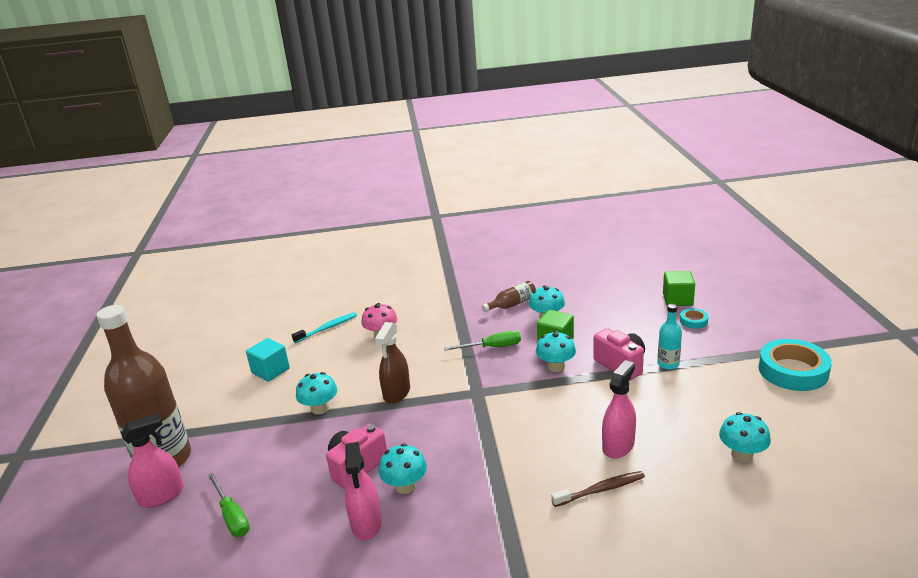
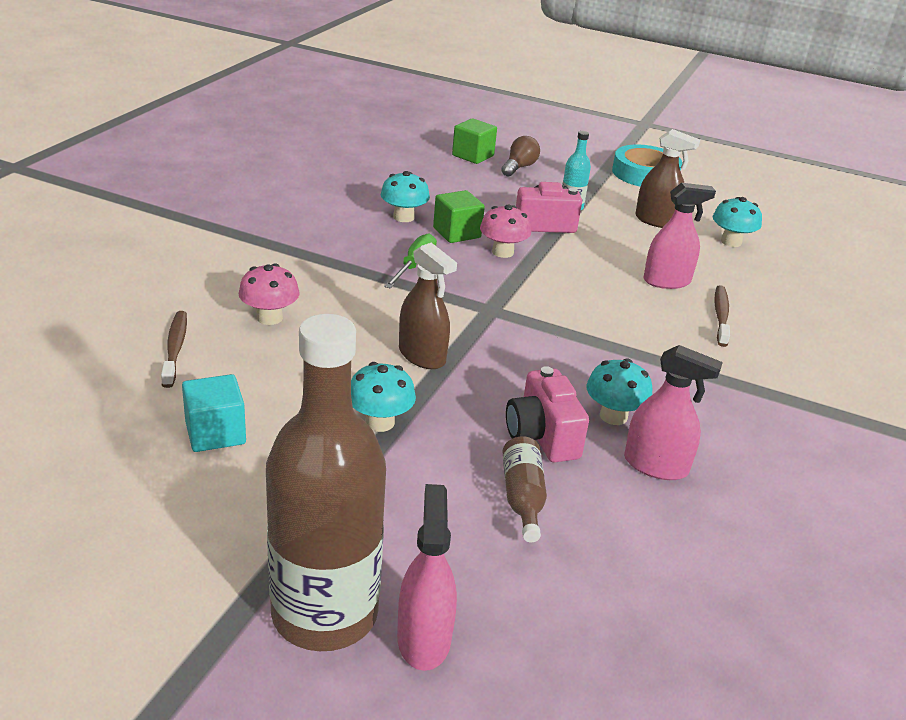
camera: 65 degrees left, 5 degrees up
green screwdriver [208,473,250,537] -> none
turquoise toothbrush [292,312,357,343] -> brown toothbrush [161,311,187,388]
brown bottle [482,281,536,312] -> brown bottle moved to [503,436,547,542]
turquoise mushroom [536,331,576,372] -> pink mushroom [480,205,531,258]
pink spray bottle [602,360,636,459] -> pink spray bottle turned 105 degrees clockwise [643,183,716,289]
turquoise tape [680,308,708,329] -> brown light bulb [501,136,540,177]
none -> brown spray bottle [635,129,700,228]

